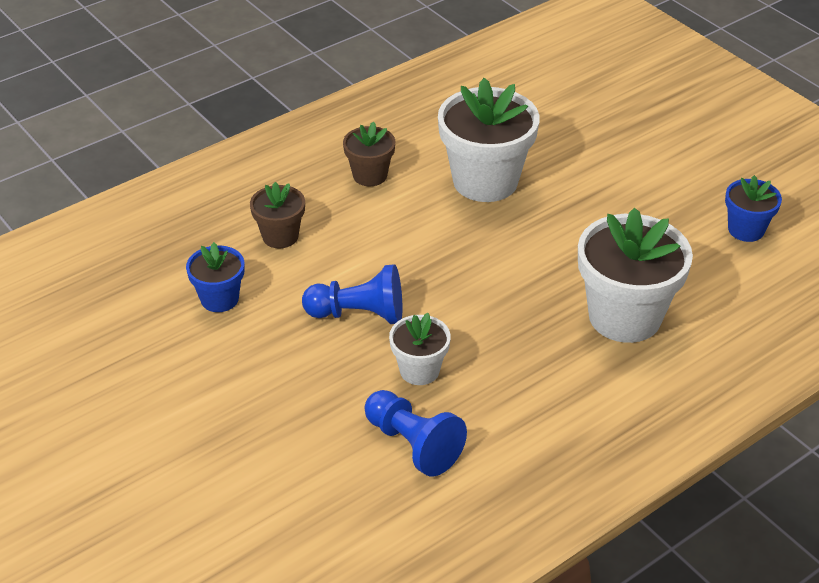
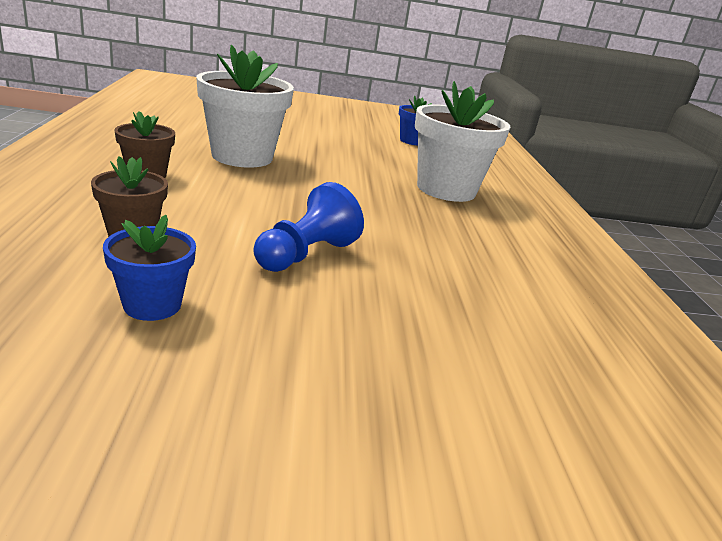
camera: 60 degrees left, 15 degrees down
blue pawn [365,390,467,477] -> none
white flower pot [389,313,451,385] -> none

